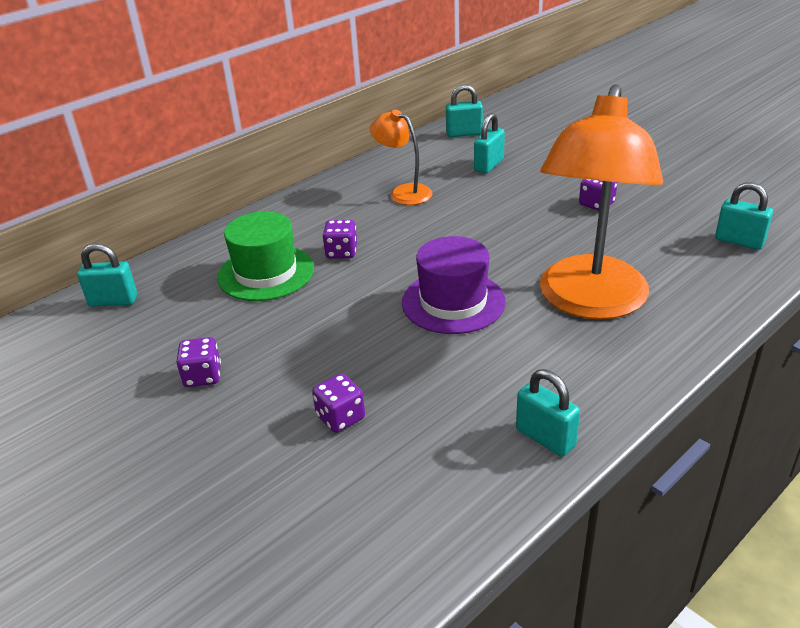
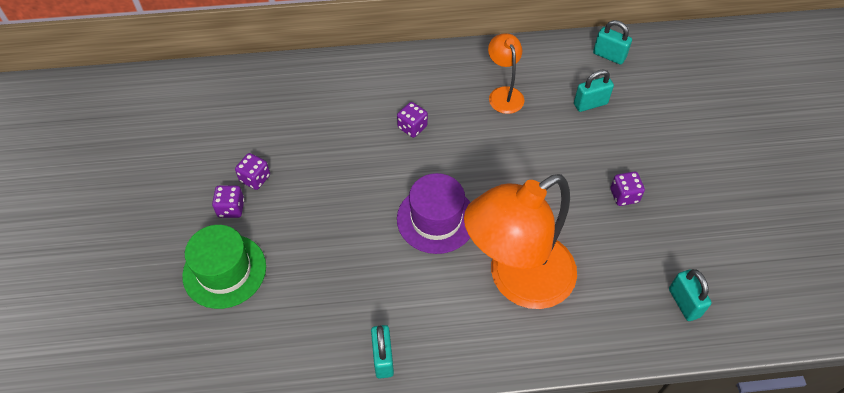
camera: 35 degrees right, 20 degrees up
turquoise padlock [77,243,137,307] -> none
green hat [217,211,314,301] -> green hat moved to [182,225,266,309]
purple dice [312,373,365,433] -> purple dice moved to [212,185,244,218]

